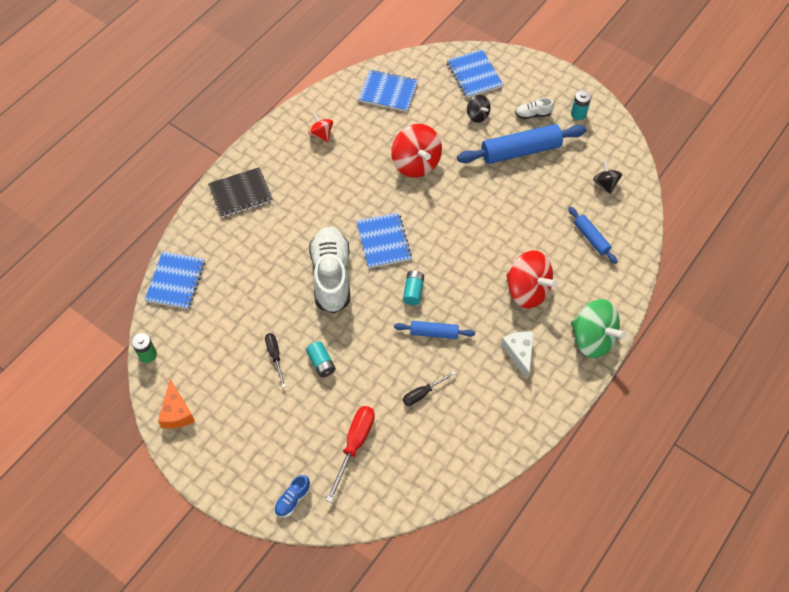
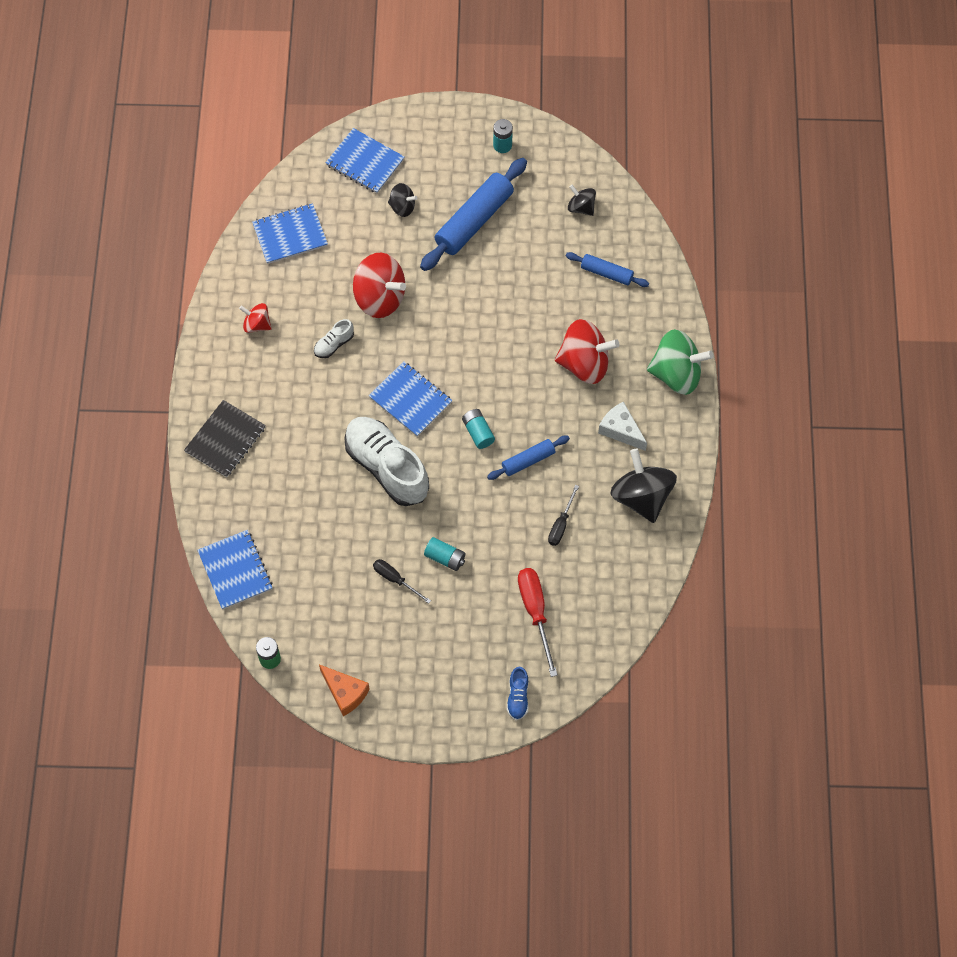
camera: 35 degrees left, 5 degrees up
white shoe [515,98,554,119] -> white shoe moved to [314,319,354,358]
none -> black spinning top [610,449,677,523]

